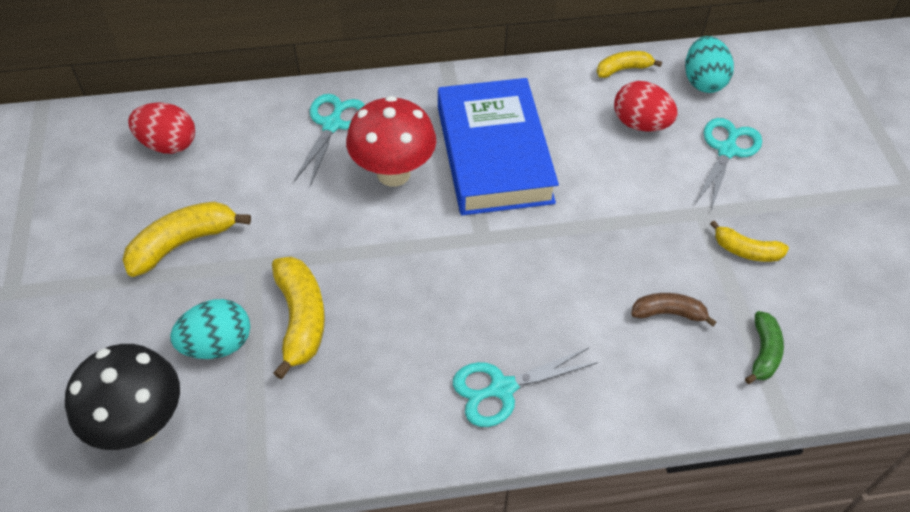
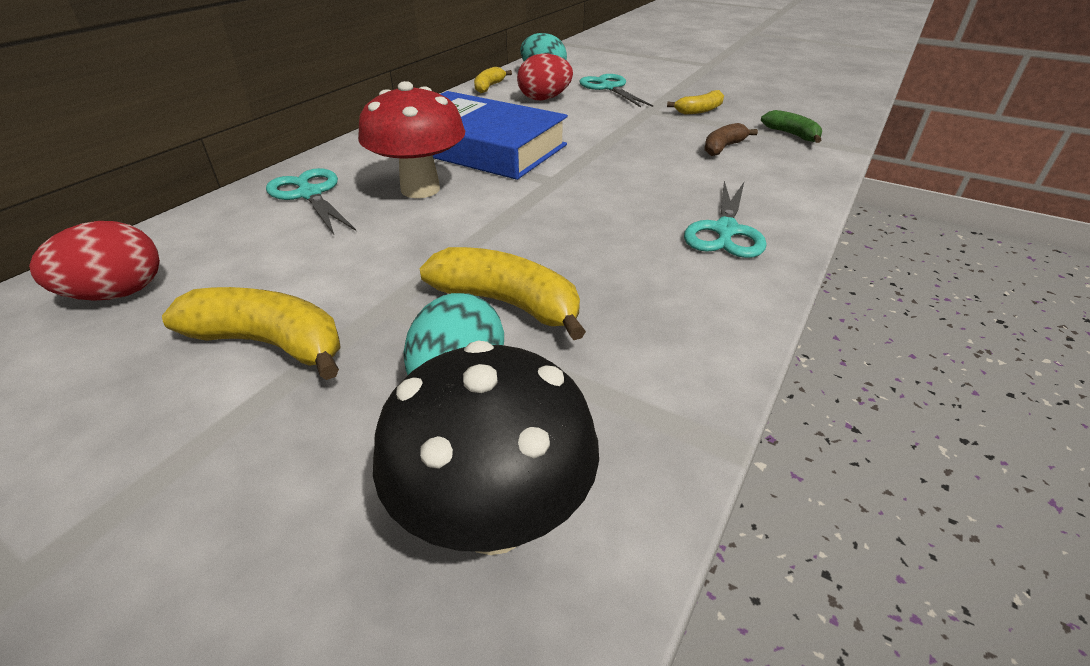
camera: 50 degrees left, 15 degrees down
yellow banana [122,201,251,277] -> yellow banana turned 105 degrees clockwise [162,287,341,380]

